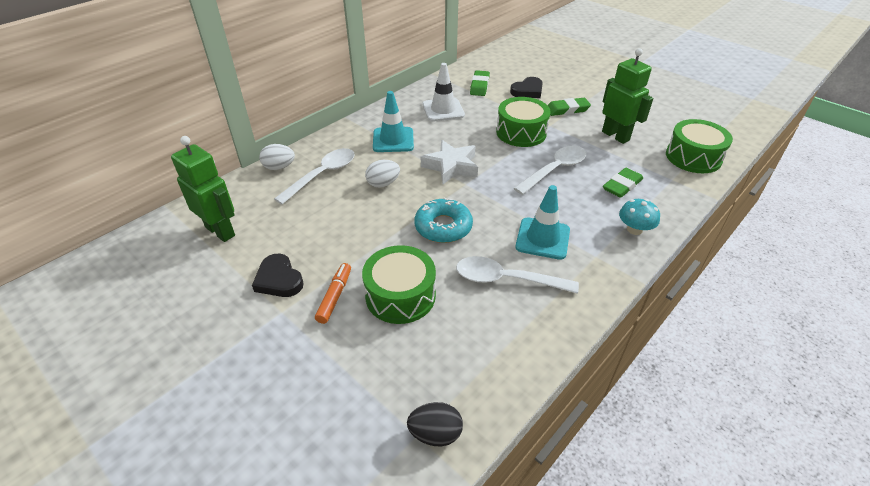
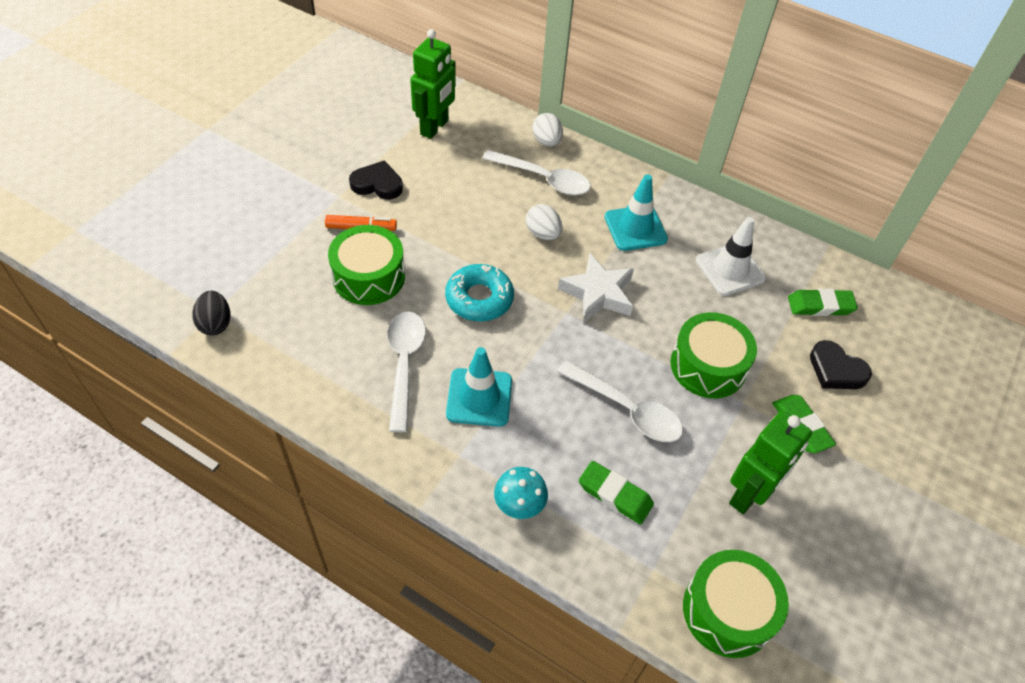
camera: 75 degrees right, 10 degrees up
black heart [252,254,304,297] -> black heart turned 60 degrees clockwise [349,160,403,199]

